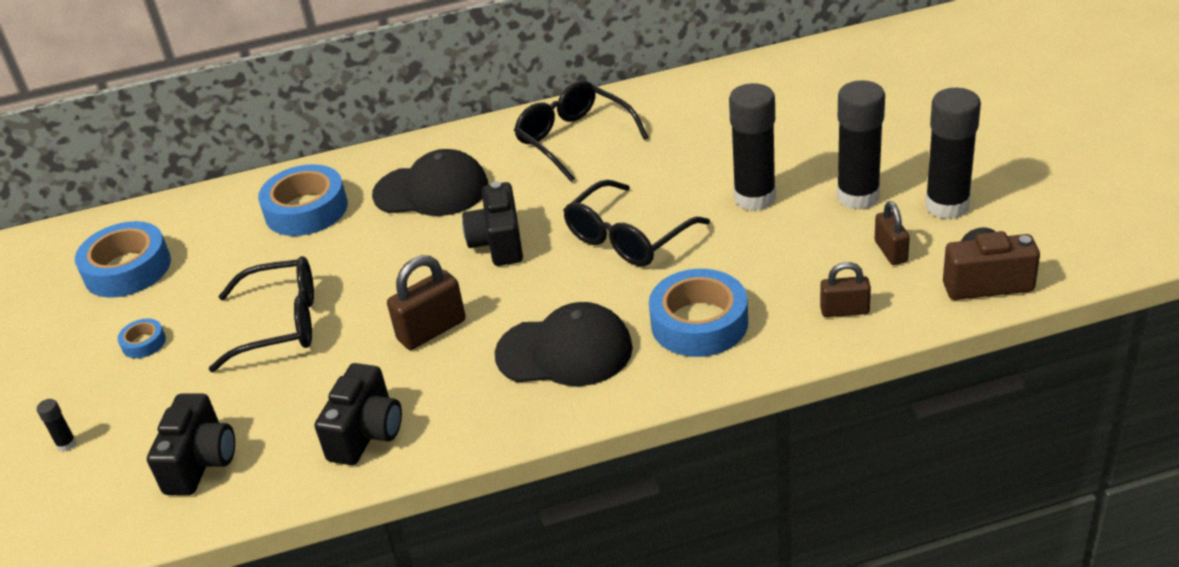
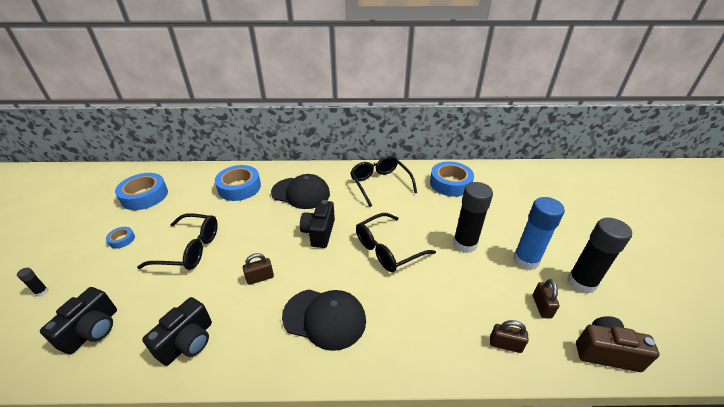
camera: 10 degrees right, 0 degrees up
brown padlock [387,255,466,350] -> brown padlock [243,253,274,285], size x0.65
blue tape [649,269,748,357] -> blue tape moved to [430,161,474,197]
black glue stick [837,80,885,210] -> blue glue stick [513,197,565,270]

